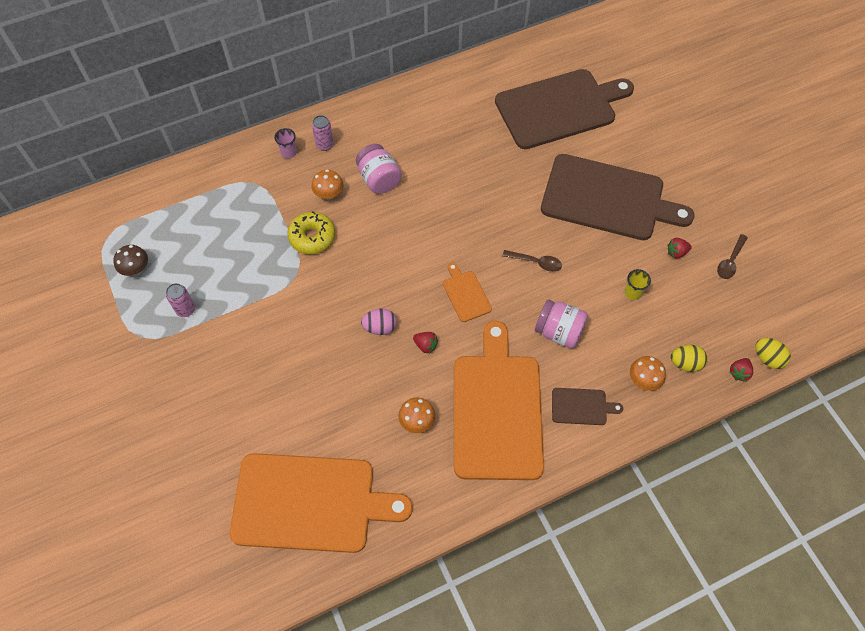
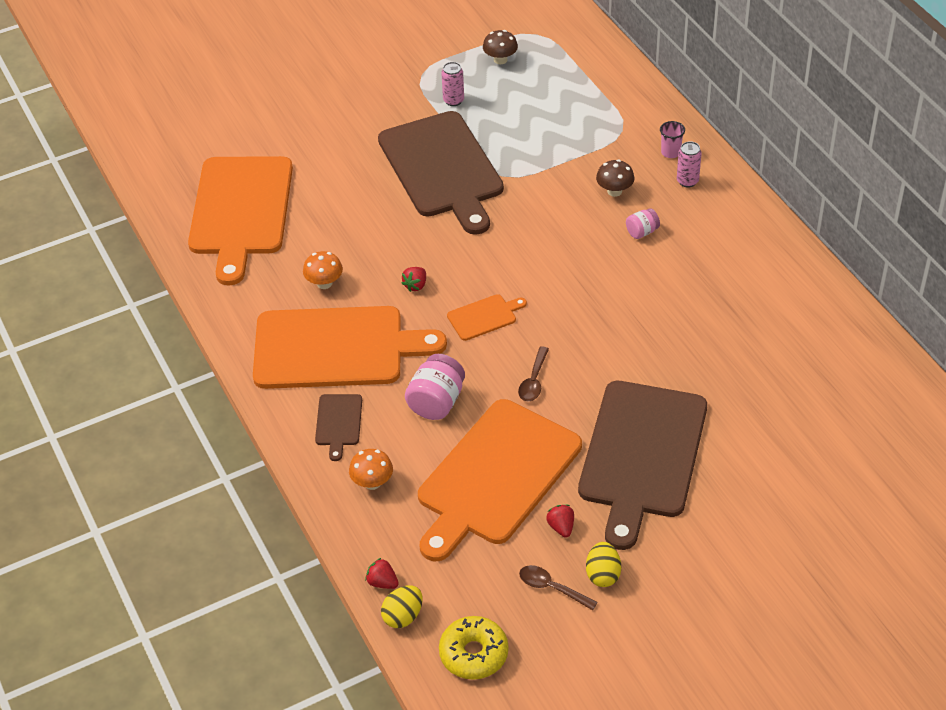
camera: 90 degrees right, 15 degrees down
yellow donut [287,211,335,254] -> yellow donut moved to [439,616,509,680]
orange mushroom [311,169,343,199] -> brown mushroom [596,160,635,197]
pink jar [356,144,402,194] -> pink jar [626,208,660,239], size x0.56
pink egg [361,309,397,335] -> none
brown cutting board [495,69,634,149] -> brown cutting board moved to [378,111,504,235]
yellow cup [624,269,651,300] -> orange cutting board [418,399,582,561]
yellow egg [671,345,708,372] -> yellow egg moved to [586,542,621,587]

